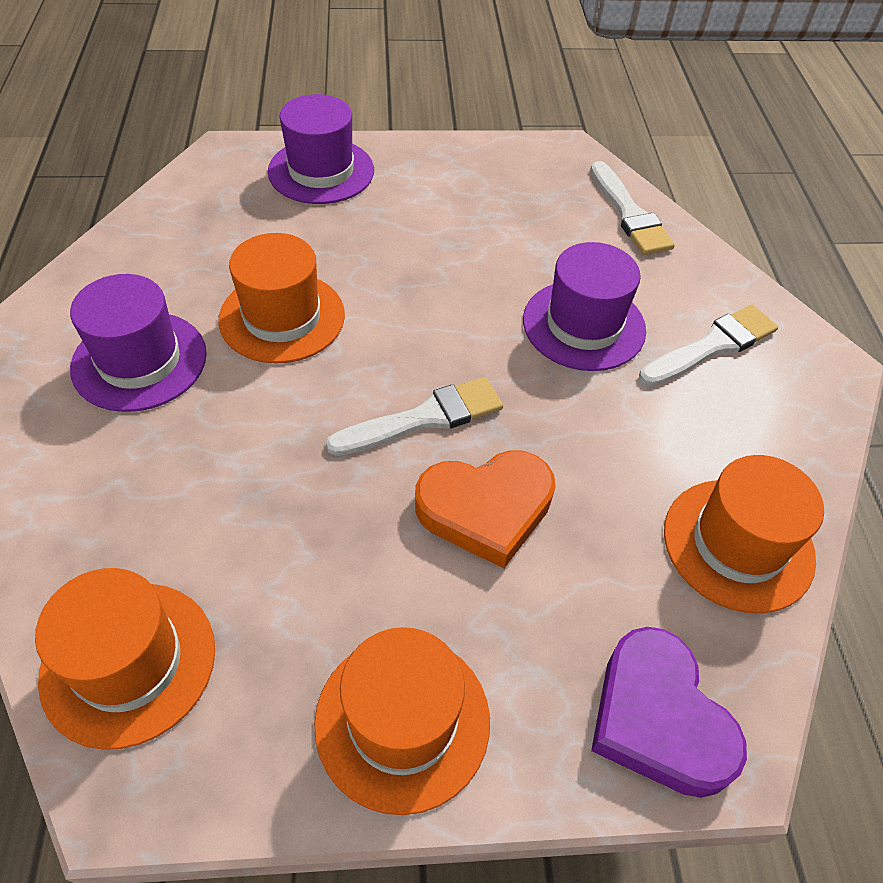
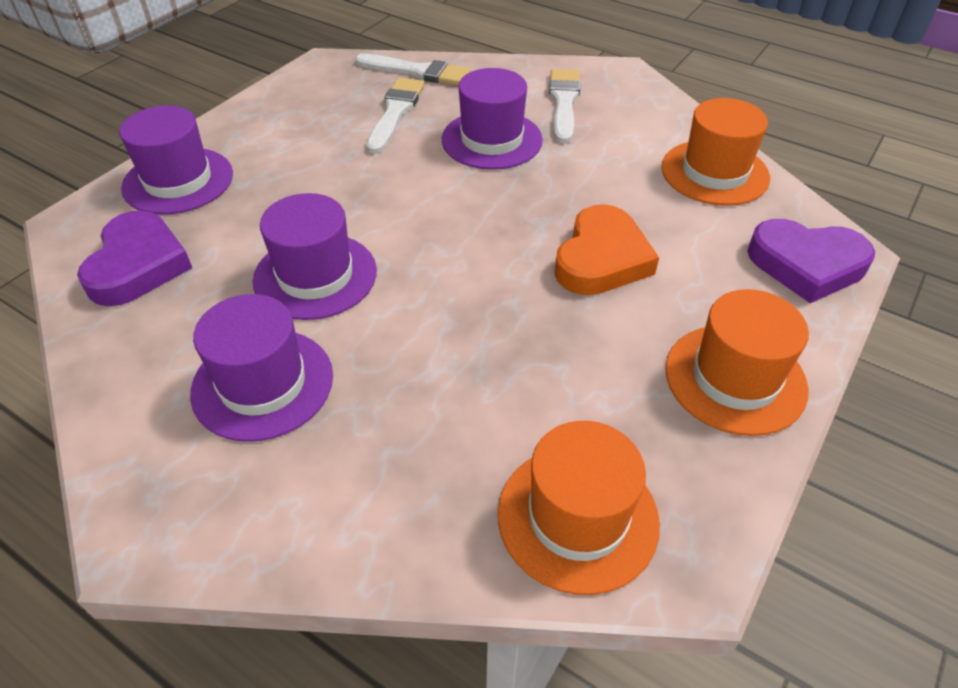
camera: 50 degrees left, 5 degrees down
orange hat [218,233,345,364] -> purple hat [253,193,377,320]
white brush [326,377,503,456] -> white brush moved to [366,78,425,154]
none -> purple heart [77,211,192,306]

